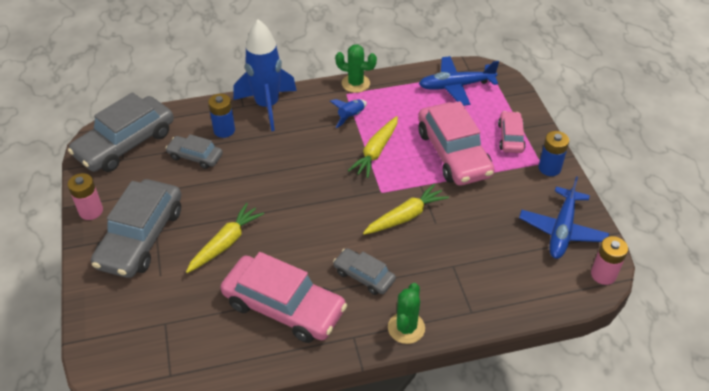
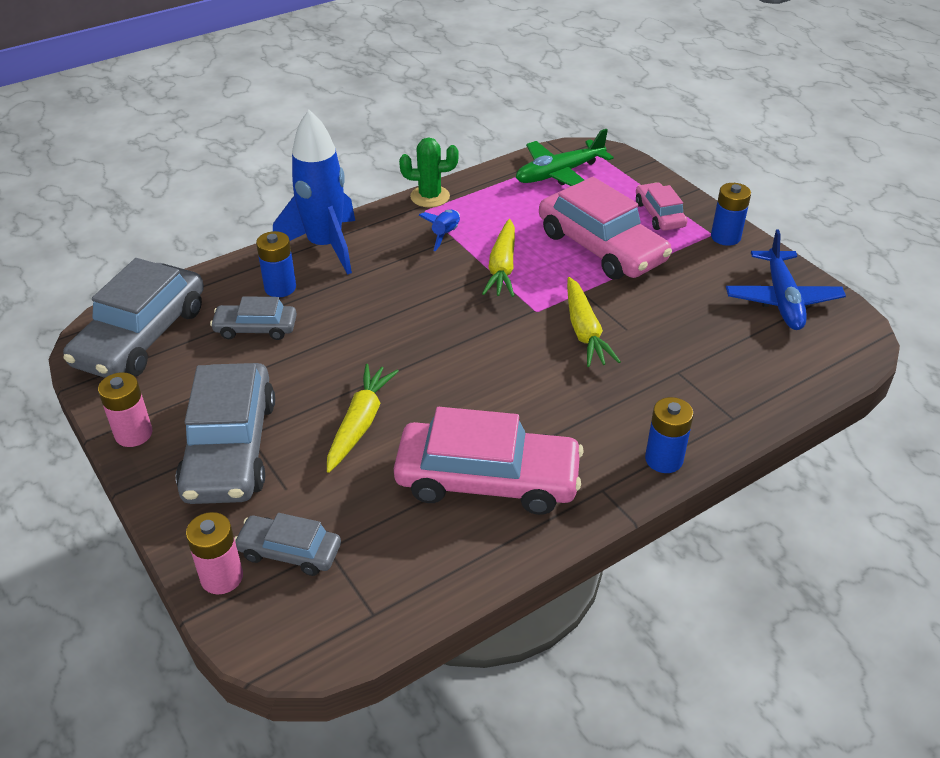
camera: 20 degrees left, 5 degrees down
grey car [333,248,396,295] -> grey car moved to [234,513,341,576]
yellow carrot [363,183,449,235] -> yellow carrot turned 135 degrees clockwise [567,277,621,367]
green cactus [388,283,425,344] -> blue battery [645,397,694,473]
blue plane [419,56,499,106] -> green plane [516,129,614,186]
pink battery [591,236,628,285] -> pink battery moved to [186,512,243,594]

